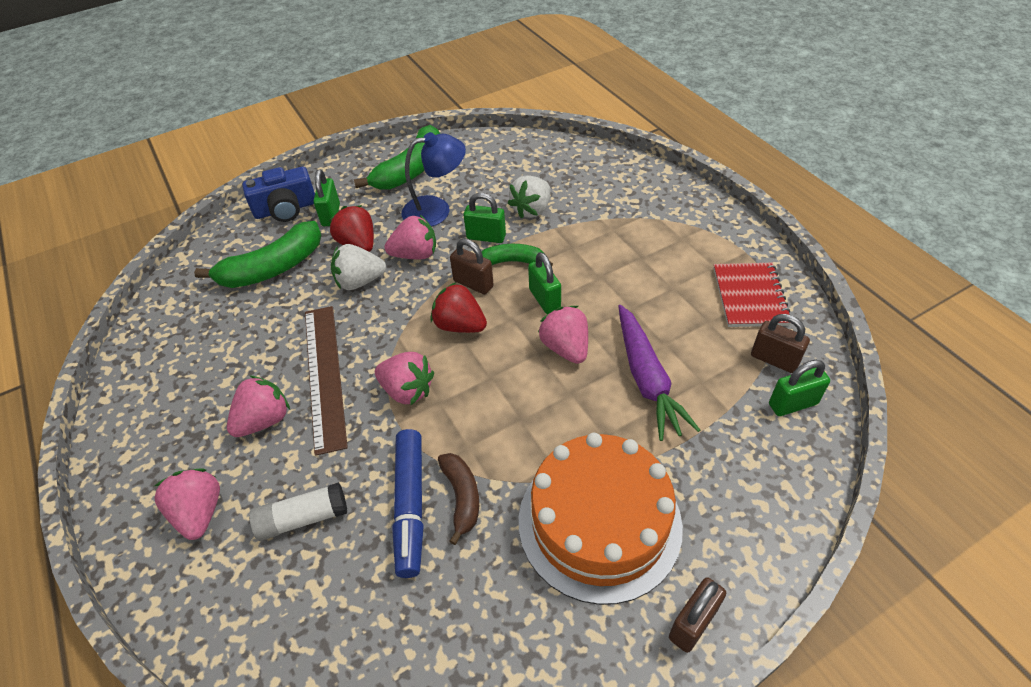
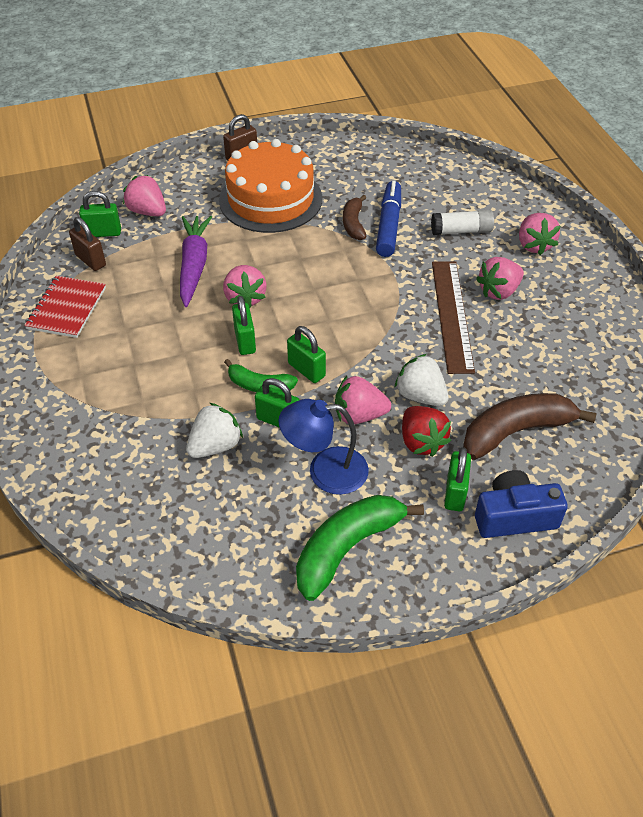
camera: 170 degrees left, 0 degrees up
green banana [194,221,322,288] -> brown banana [463,393,596,460]
white strawberry [331,244,386,290] -> white strawberry turned 135 degrees counterclockwise [395,354,449,406]
pink strawberry [375,352,434,405] -> pink strawberry moved to [123,175,166,216]
red strawberry [430,282,487,333] -> none
brown padlock [450,239,494,294] -> green padlock [287,326,326,383]

